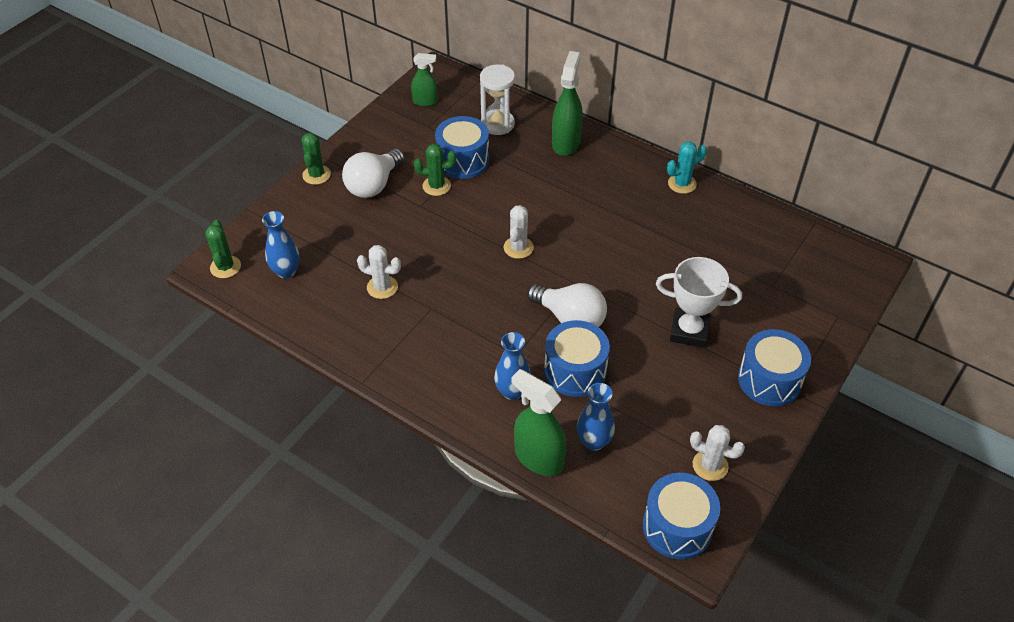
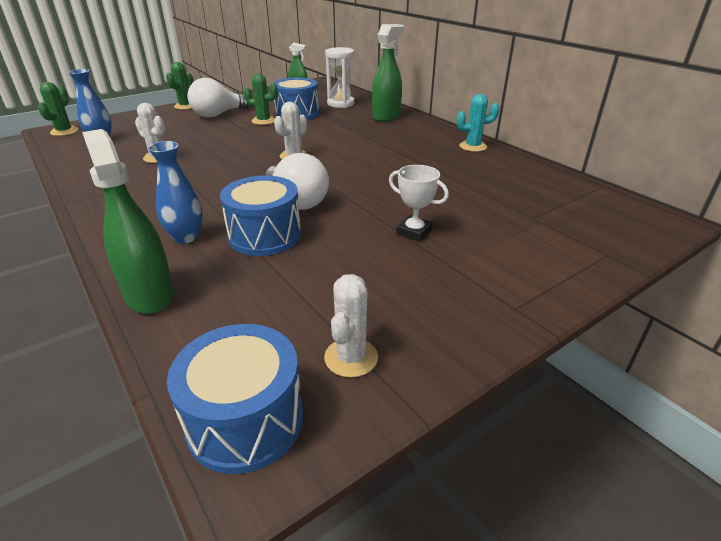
camera: 20 degrees right, 15 degrees down
blue vase [577,383,615,451] -> none
white trophy [656,257,742,348] -> white trophy [389,165,449,242], size x0.65
white cactus [690,425,745,481] -> white cactus turned 60 degrees clockwise [324,274,378,378]
blue drum [738,329,811,406] -> none

